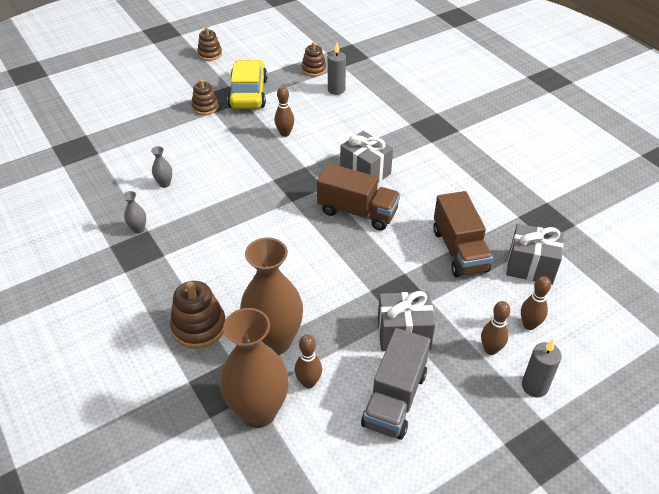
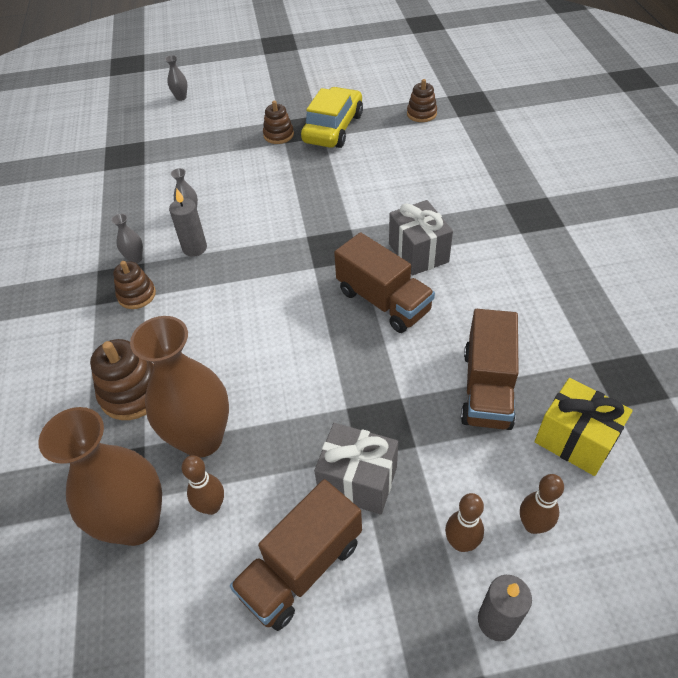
camera: 25 degrees right, 5 degrees up
brown stacking toy [197,27,222,61] -> brown stacking toy moved to [113,261,156,309]
brown bowling pin [274,86,294,137] -> none
grey candle [328,43,346,95] -> grey candle moved to [169,189,207,257]
grey truck [361,328,431,440] -> brown truck [230,479,362,631]
grey gift [506,224,564,285] -> yellow gift [534,378,633,476]
none -> grey vase [165,55,187,101]

